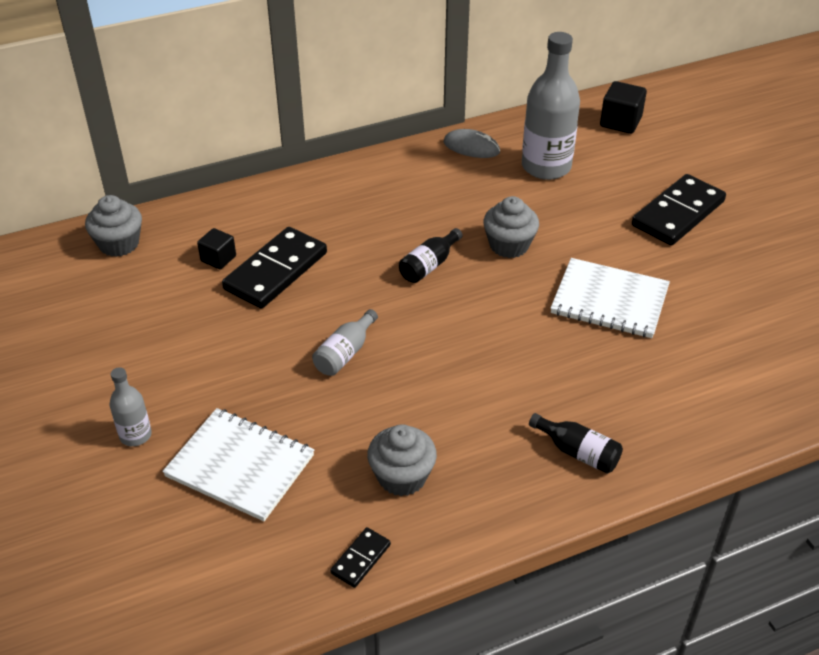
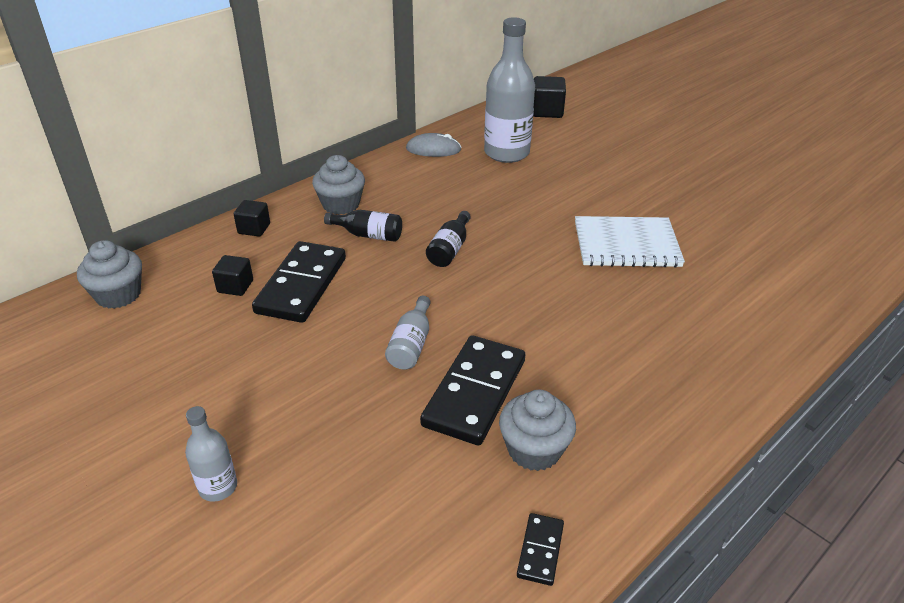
camera: 20 degrees left, 5 degrees down
white notebook [162,408,314,521] -> none
grey cupcake [483,196,539,258] -> grey cupcake moved to [312,155,365,215]
black bottle [529,413,623,474] -> black bottle moved to [324,210,402,242]
black domino [632,174,726,245] -> black domino moved to [420,335,525,445]
none -> black cube [234,200,270,237]

